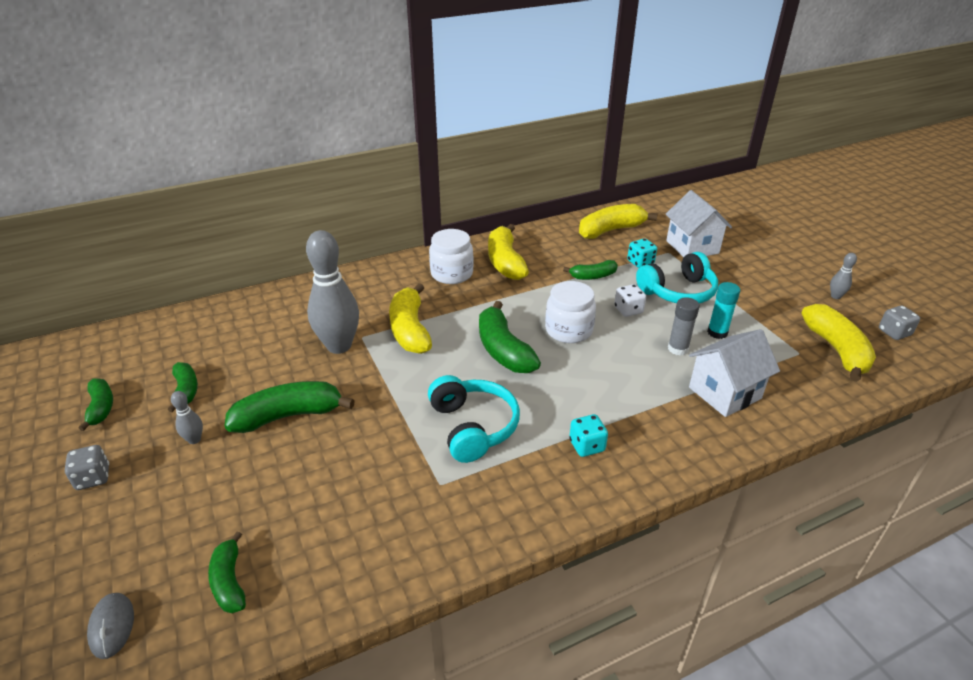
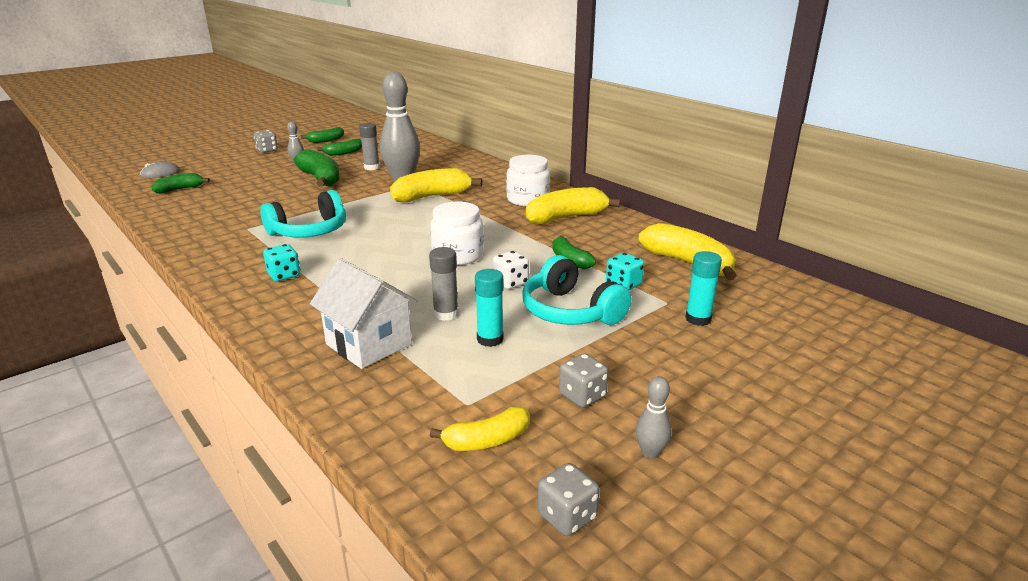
camera: 75 degrees right, 10 degrees down
green banana [479,301,541,373] -> none
white house [666,190,732,257] -> turquoise glue stick [685,251,722,326]
yellow banana [801,304,876,382] -> yellow banana [430,406,530,451], size x0.58
none -> grey glue stick [359,123,380,170]
none -> grey dice [559,353,609,408]

